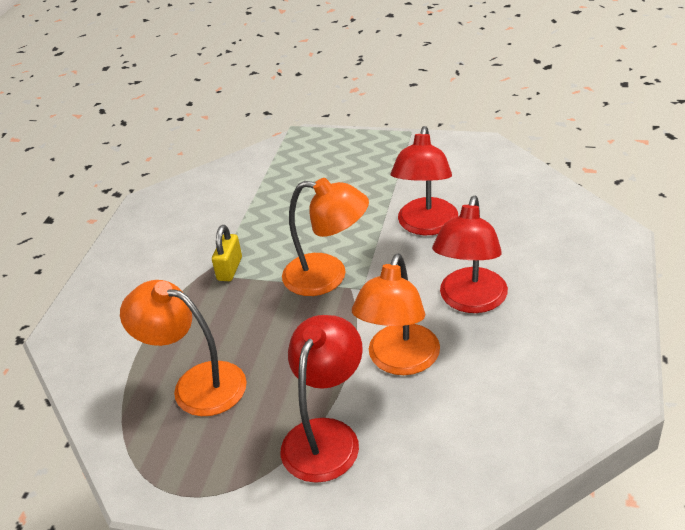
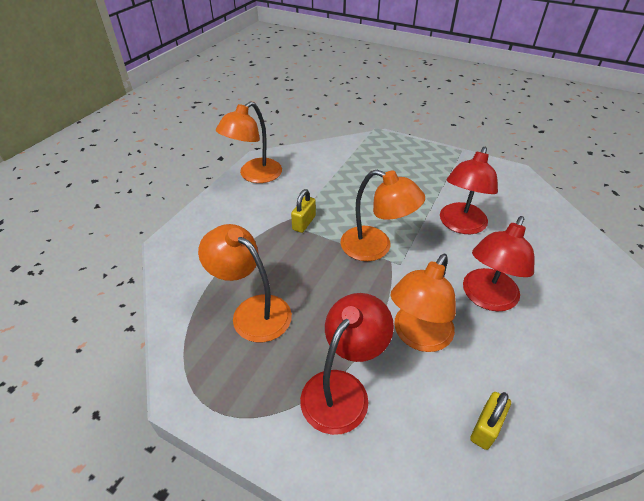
camera: 10 degrees right, 5 degrees up
none -> orange lamp [216,102,282,183]
none -> yellow padlock [470,392,511,450]

